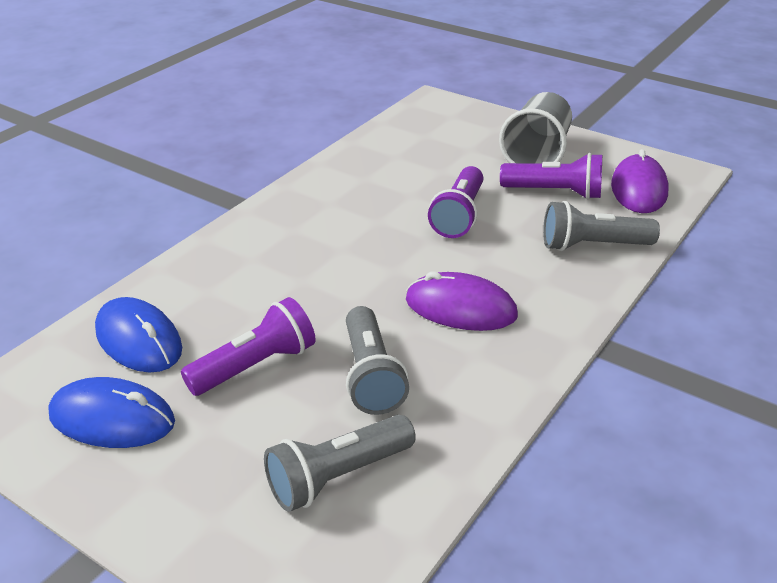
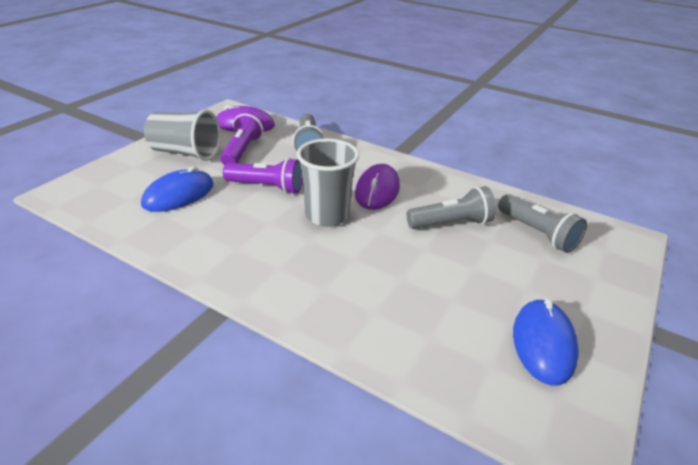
camera: 95 degrees left, 0 degrees up
blue mouse [95,297,182,373] -> blue mouse moved to [141,166,213,212]
purple flashlight [181,297,316,396] -> none
none -> grey cup [297,139,359,227]

